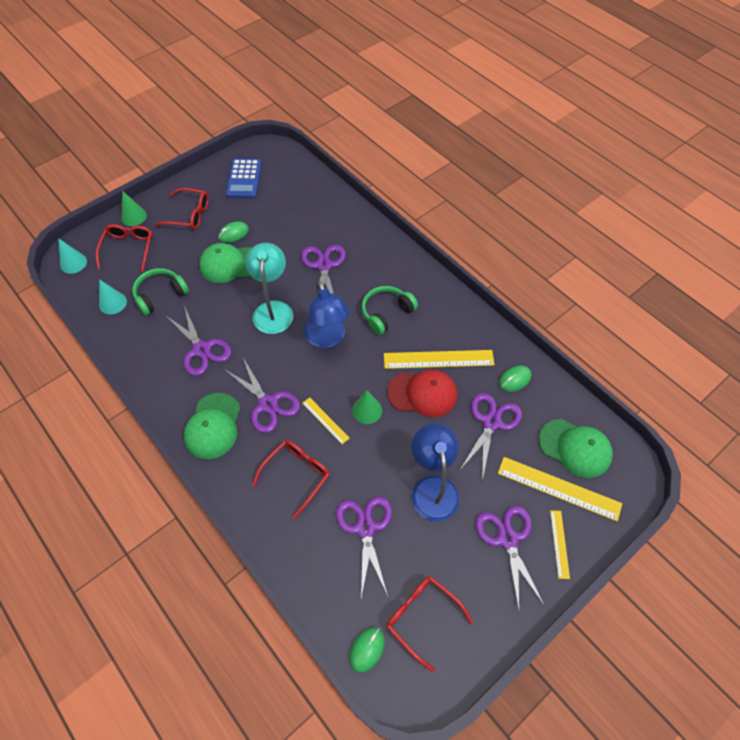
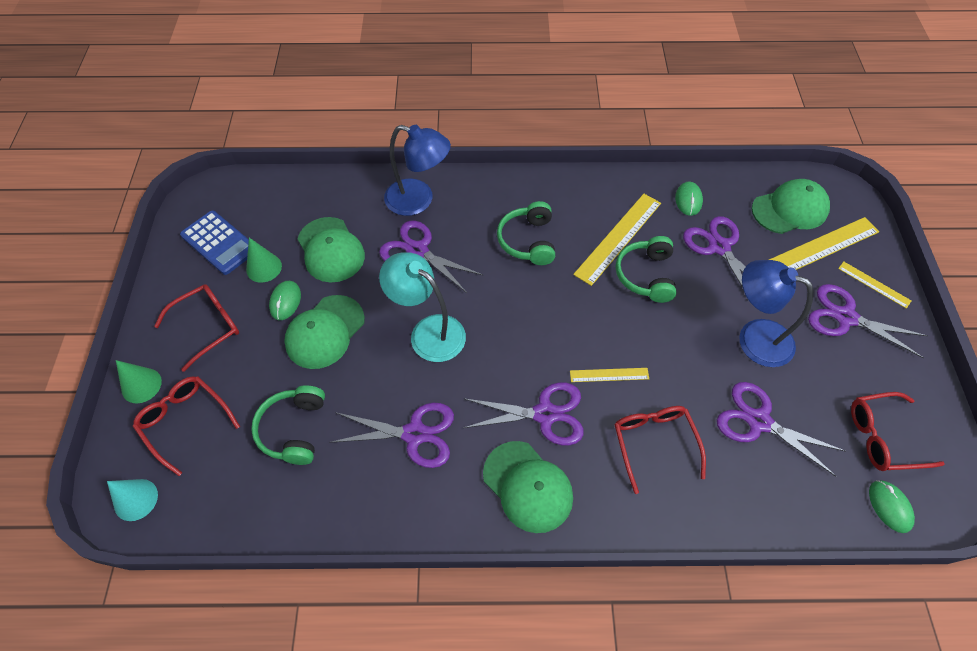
camera: 50 degrees left, 0 degrees up
turquoise cone [99,279,127,314] -> none
blue lamp [304,281,350,348] -> blue lamp moved to [384,125,451,216]
green cone [352,391,382,424] -> green cone moved to [246,238,282,282]
red cap [387,369,458,417] -> green headphones [616,236,677,303]
none -> green cap [298,217,365,282]

